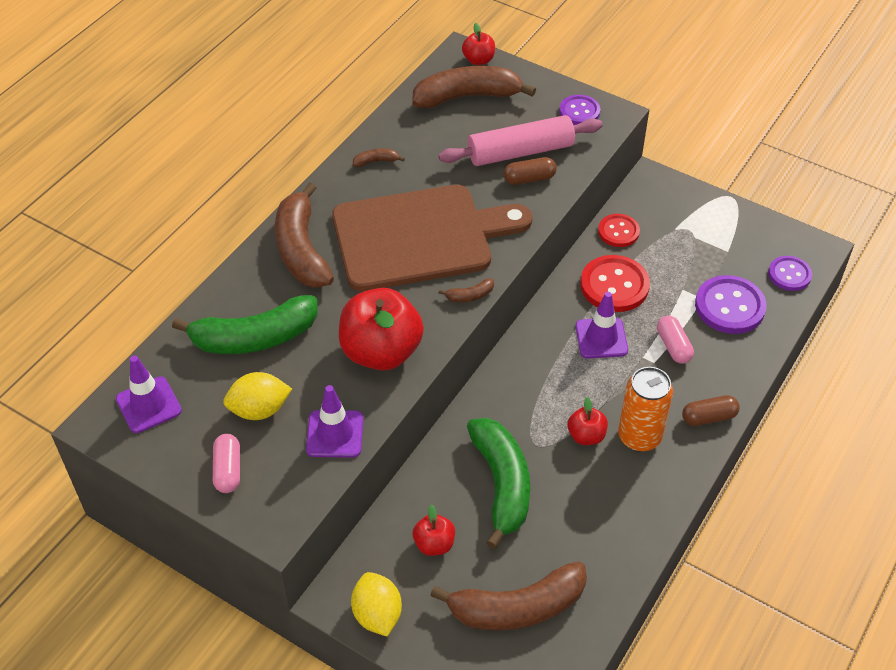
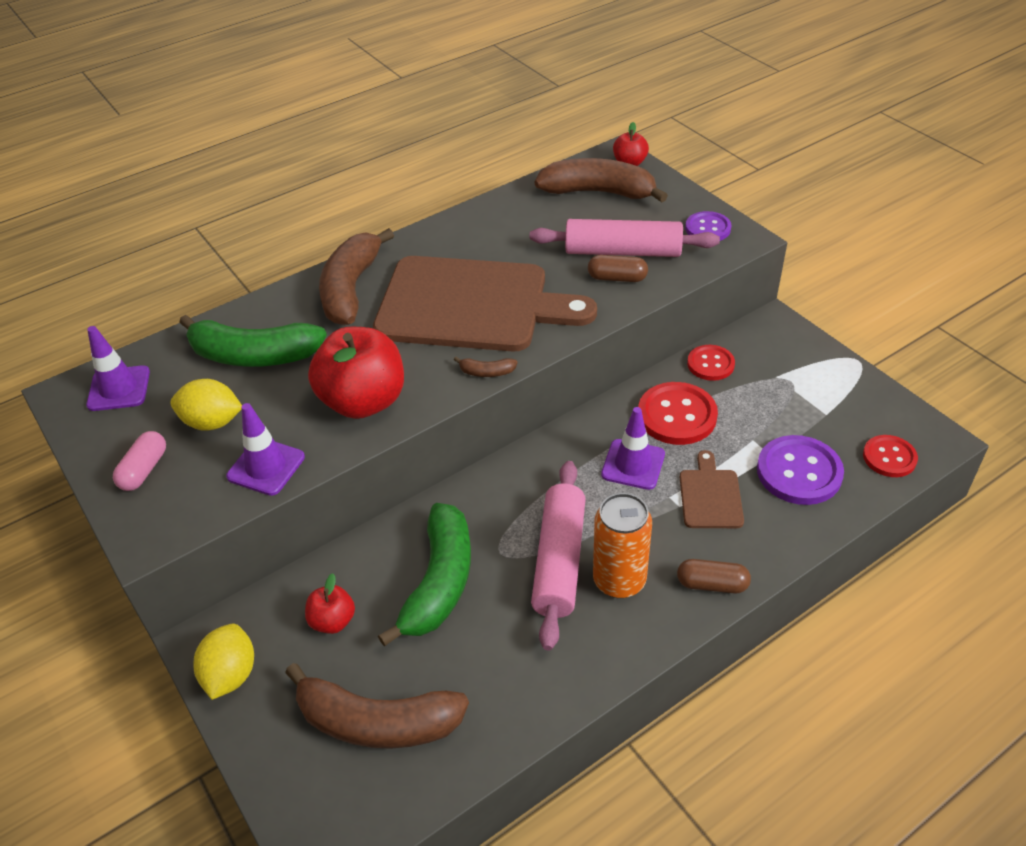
camera: 25 degrees right, 5 degrees down
brown banana [353,148,405,167] -> none
red apple [568,397,608,445] -> pink rolling pin [531,461,586,651]
pink capsule [657,316,694,364] -> brown cutting board [680,450,744,528]
purple button [768,256,812,291] -> red button [863,435,918,477]

